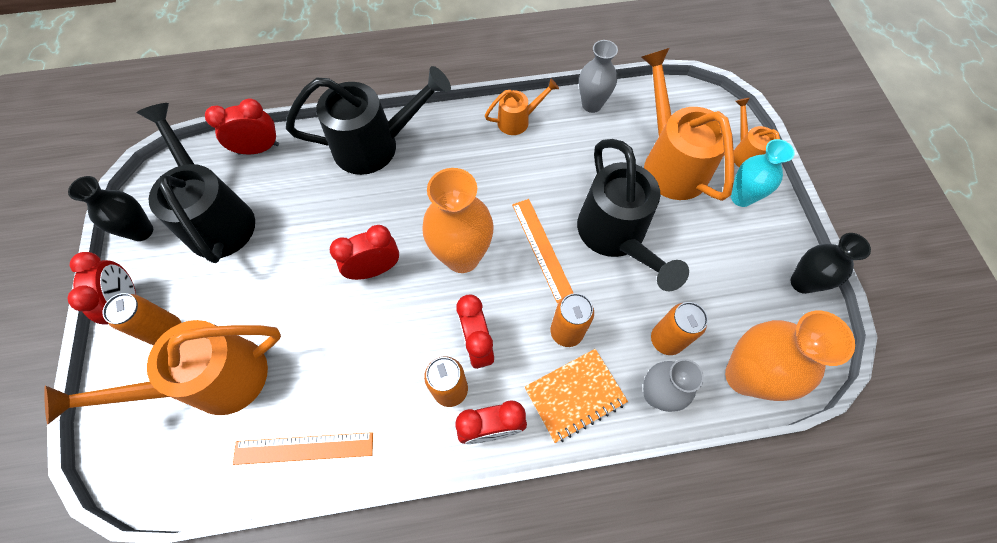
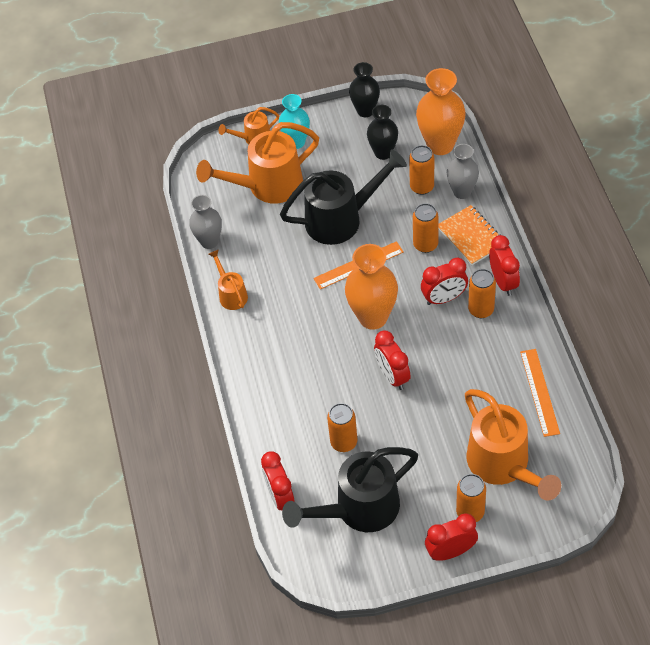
camera: 90 degrees left, 10 degrees down
black vase [68,176,153,241] -> black vase moved to [367,105,398,160]
black watering can [286,66,451,175] -> none
none -> orange can [327,403,358,452]

